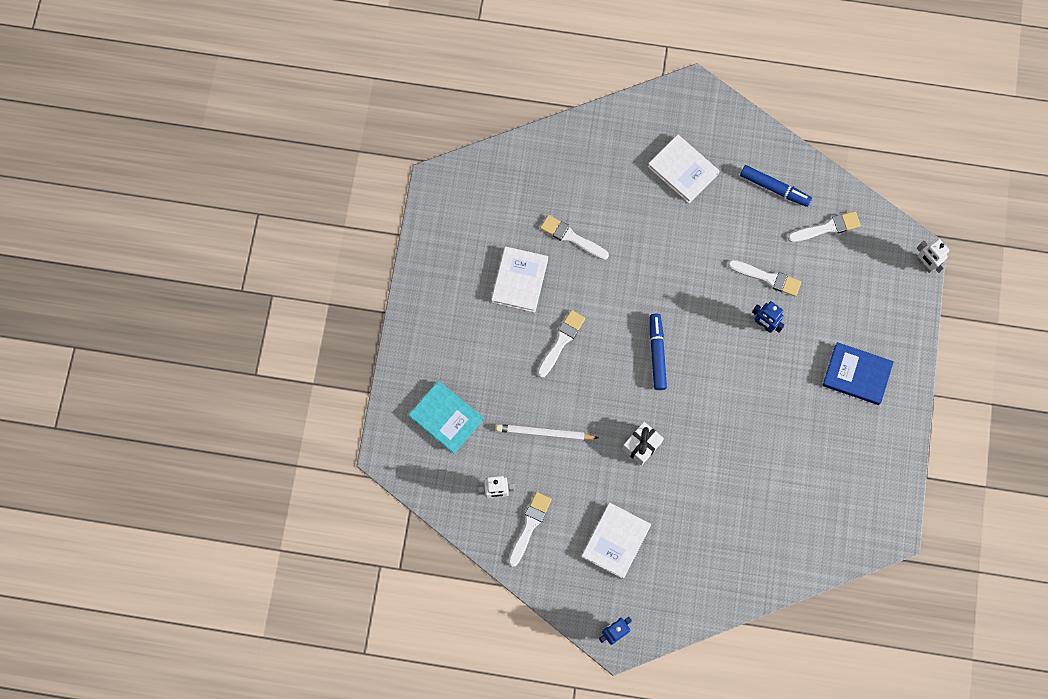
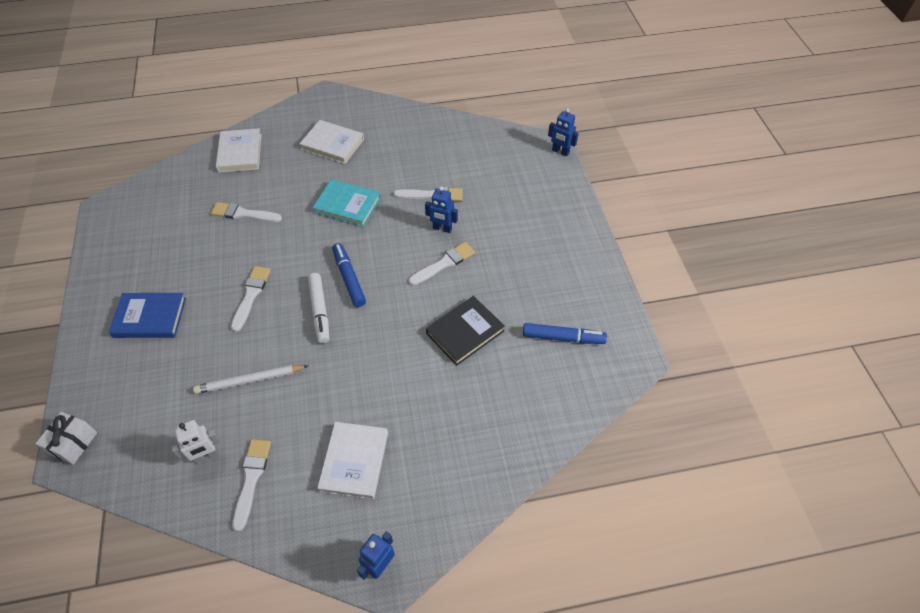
camera: 20 degrees left, 20 degrees down
turquoise book [409,381,484,454] -> turquoise book moved to [312,179,381,228]
white book [491,246,548,313] -> white book moved to [216,128,262,173]
white gift [622,422,664,466] -> white gift moved to [35,412,97,465]
blue marker [740,165,812,207] -> blue marker moved to [523,323,607,344]
white brush [788,211,861,242] -> white brush moved to [408,242,475,286]
blue book [822,342,894,405] -> blue book moved to [109,293,186,338]
white robot [917,239,949,273] -> blue robot [548,108,579,156]
none -> white marker [308,273,329,343]
none -> black book [426,296,505,366]

